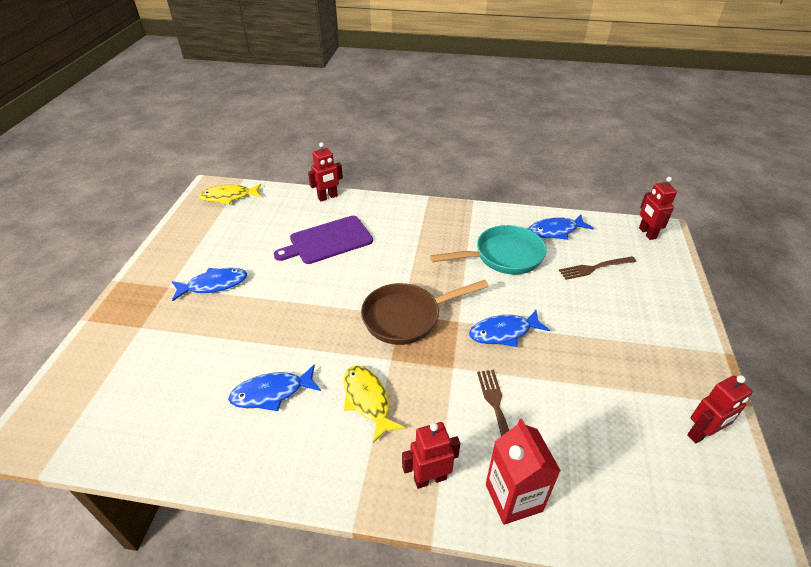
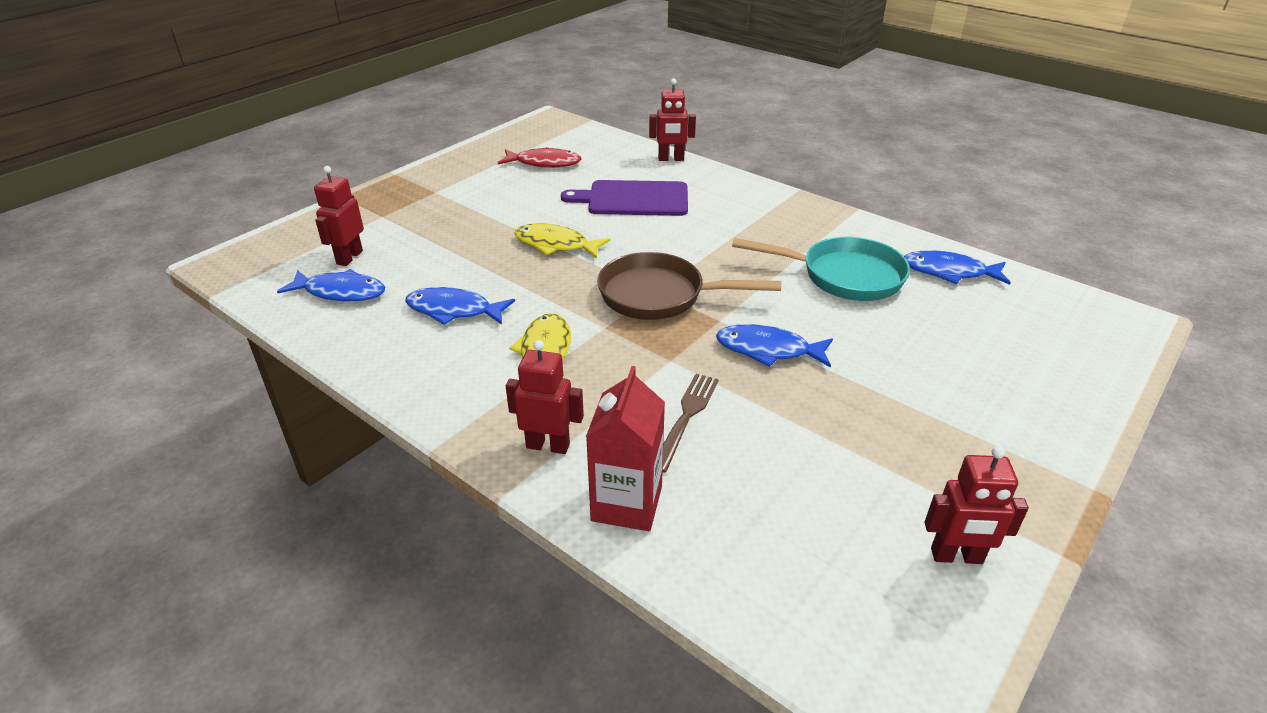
camera: 30 degrees right, 5 degrees down
blue fish [172,268,247,301] -> blue fish moved to [277,269,385,302]
yellow fish [199,184,261,204] -> yellow fish moved to [514,223,610,259]
brown fork [559,256,636,280] -> none
red robot [639,177,677,240] -> red robot moved to [314,166,364,266]
none -> red fish [498,147,581,168]

